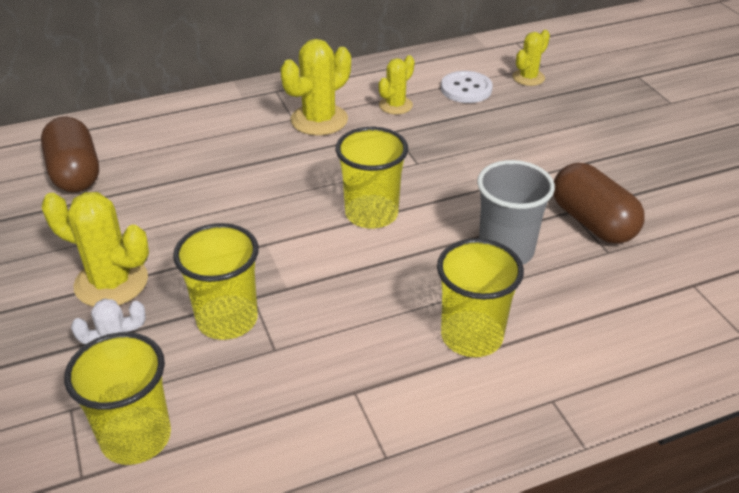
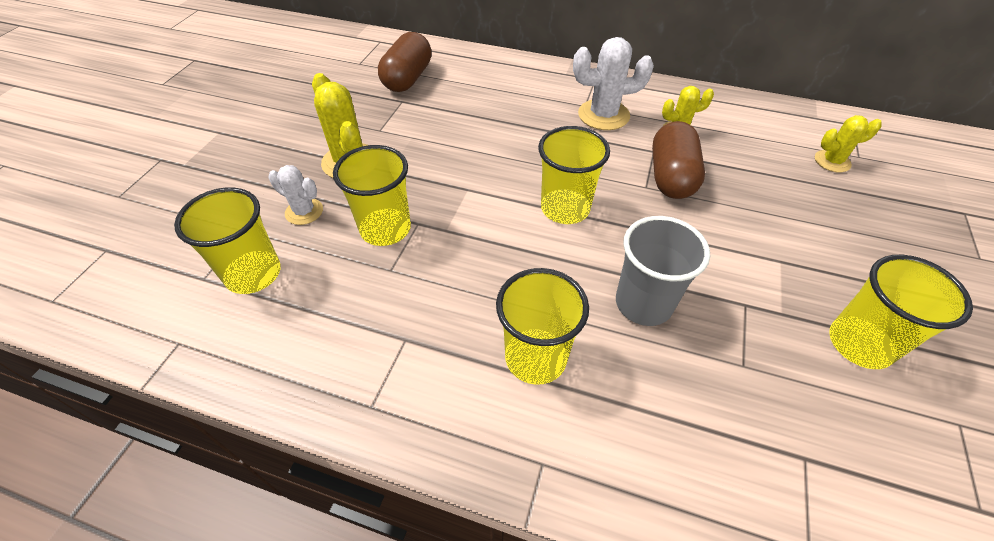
camera: 40 degrees right, 10 degrees up
yellow cactus [280,39,351,136] -> white cactus [573,37,654,130]
white button [441,71,493,103] -> none
brown capsule [553,163,645,244] -> brown capsule moved to [652,121,705,199]
none -> yellow cup [829,255,973,369]

